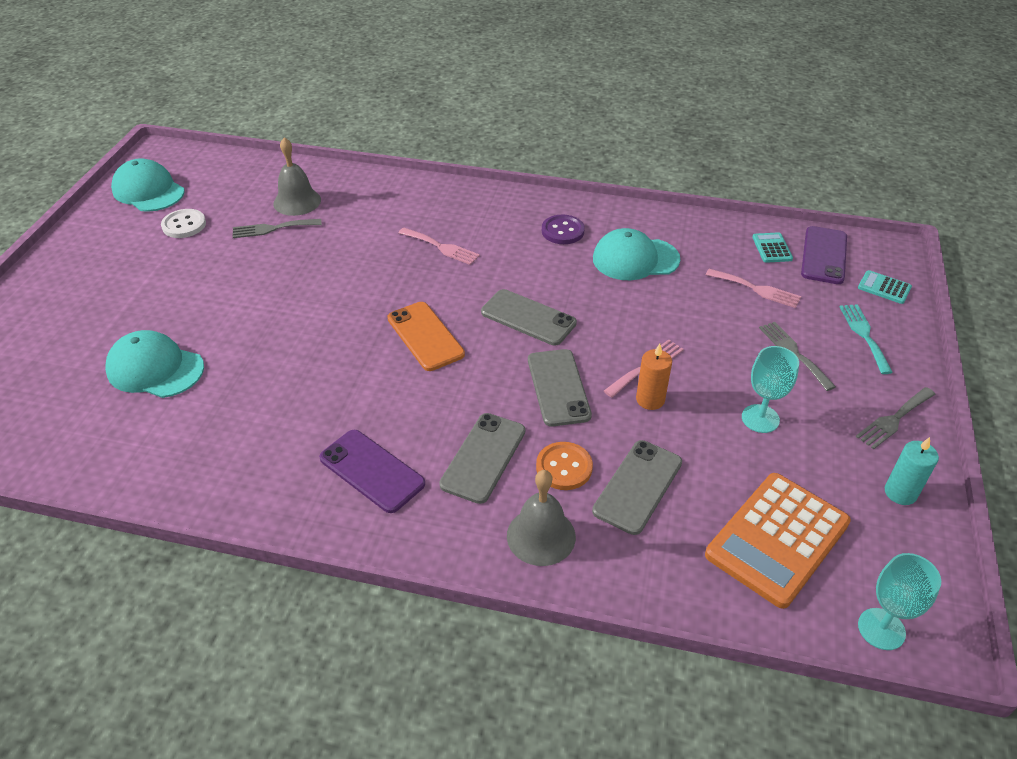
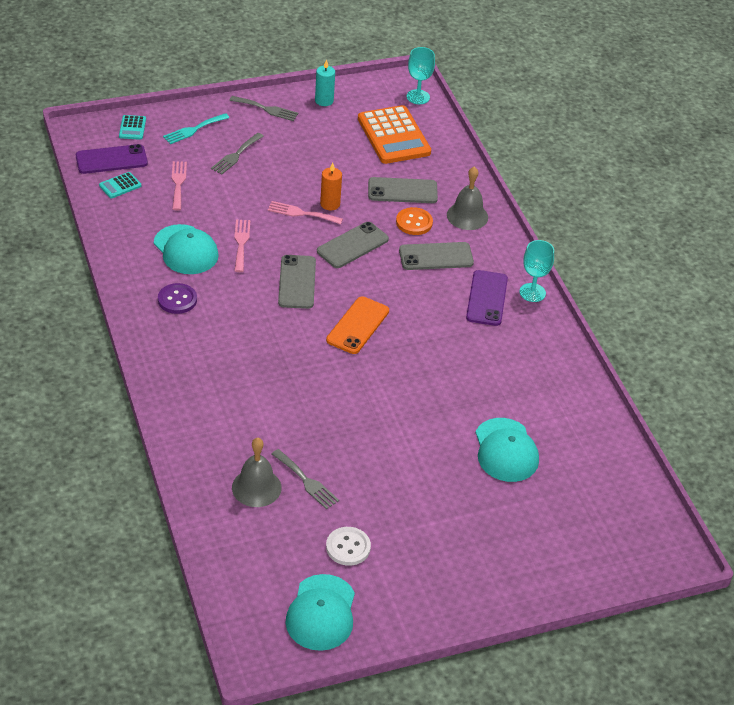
camera: 125 degrees left, 0 degrees up
pink fork [399,228,480,265] -> pink fork moved to [234,220,251,272]
orange calculator [705,473,851,609] -> orange calculator turned 60 degrees clockwise [358,105,431,164]
turquoise goblet [742,346,799,433] -> turquoise goblet moved to [519,240,554,302]

